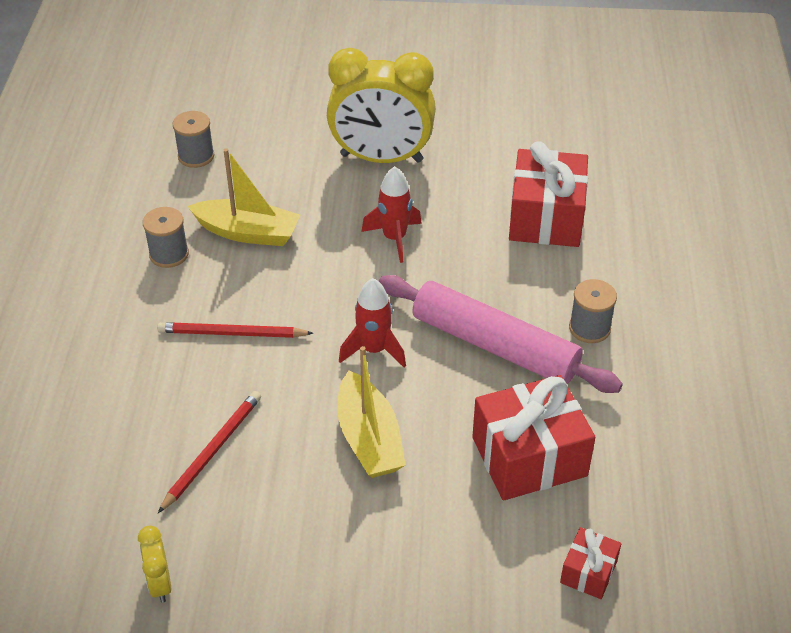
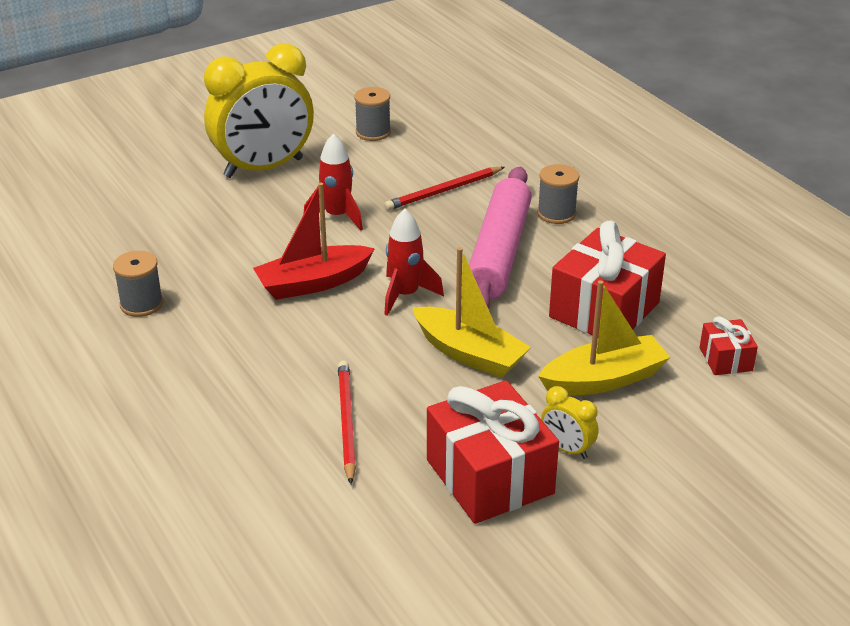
camera: 35 degrees left, 10 degrees down
yellow clock [138,526,172,603] -> yellow clock moved to [541,386,599,459]
red pencil [157,322,313,338] -> red pencil moved to [384,167,505,210]
grey spool [173,111,215,168] -> grey spool moved to [354,87,391,141]
yellow boat [188,148,300,246] -> yellow boat moved to [538,280,670,396]
pink rolling pin [379,275,623,393] -> pink rolling pin turned 75 degrees counterclockwise [469,167,532,309]
red gift [509,141,588,247] -> red gift moved to [427,380,559,524]
none -> red boat [253,183,375,300]

